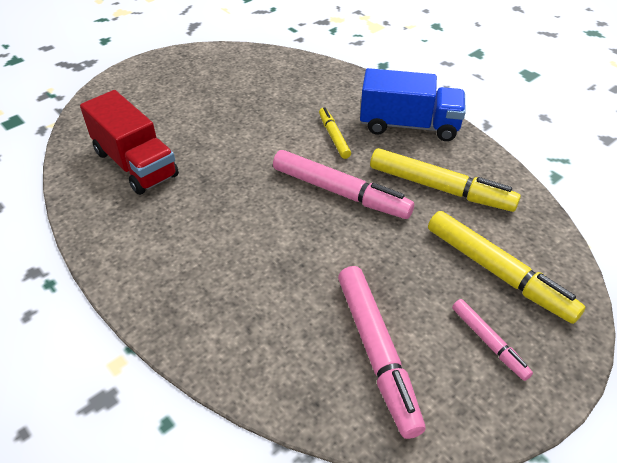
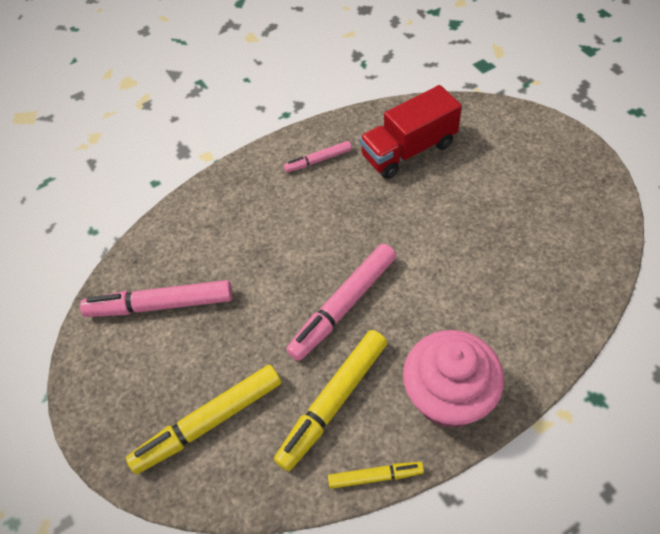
camera: 105 degrees right, 10 degrees up
yellow marker [319,107,351,159] -> yellow marker moved to [328,462,424,489]
blue truck [360,68,466,141] -> pink cupcake [403,330,504,428]
pink marker [452,299,533,381] -> pink marker moved to [284,141,352,173]

